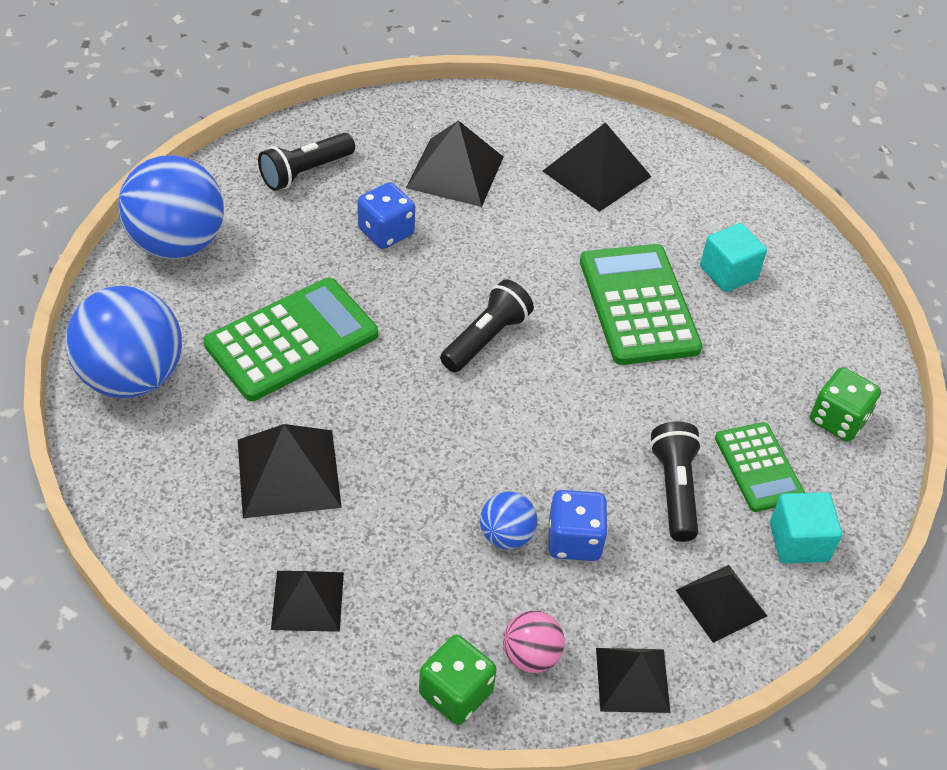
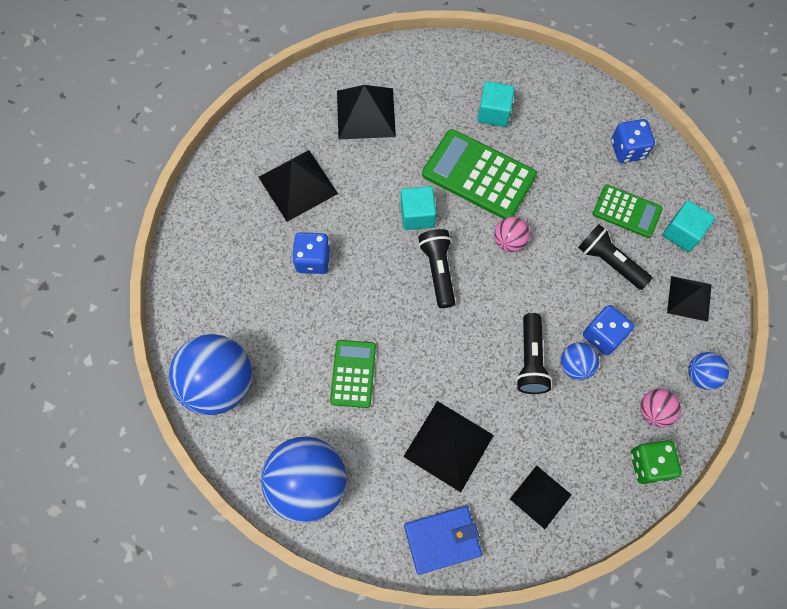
camera: 45 degrees left, 20 degrees up
green calculator [204,278,378,401] -> green calculator [330,340,376,408], size x0.60
black flashlight [258,133,355,191] -> black flashlight moved to [516,313,552,394]
black pyramid [596,648,671,713] -> blue ball [688,352,729,390]
green dice [810,367,881,442] -> blue dice [611,119,655,163]
none -> turquoise cube [401,186,436,230]
none -> blue wallet [404,506,482,575]
none -> pink ball [494,217,530,252]

